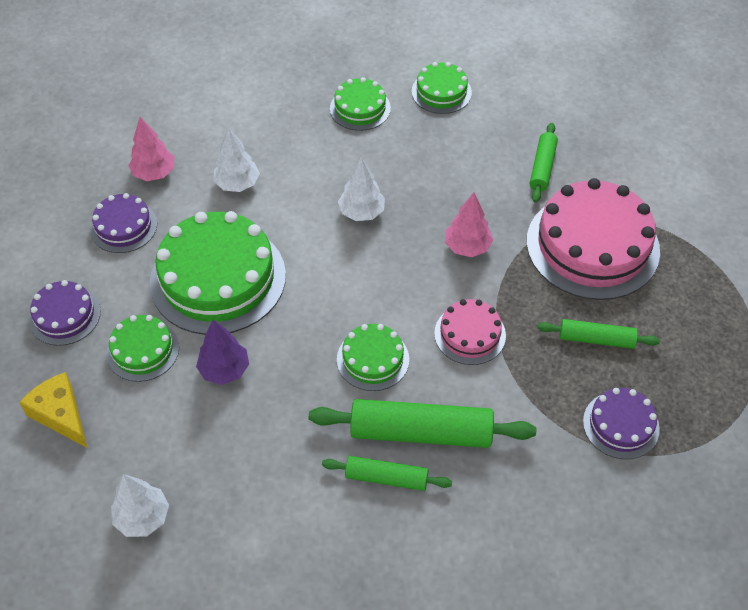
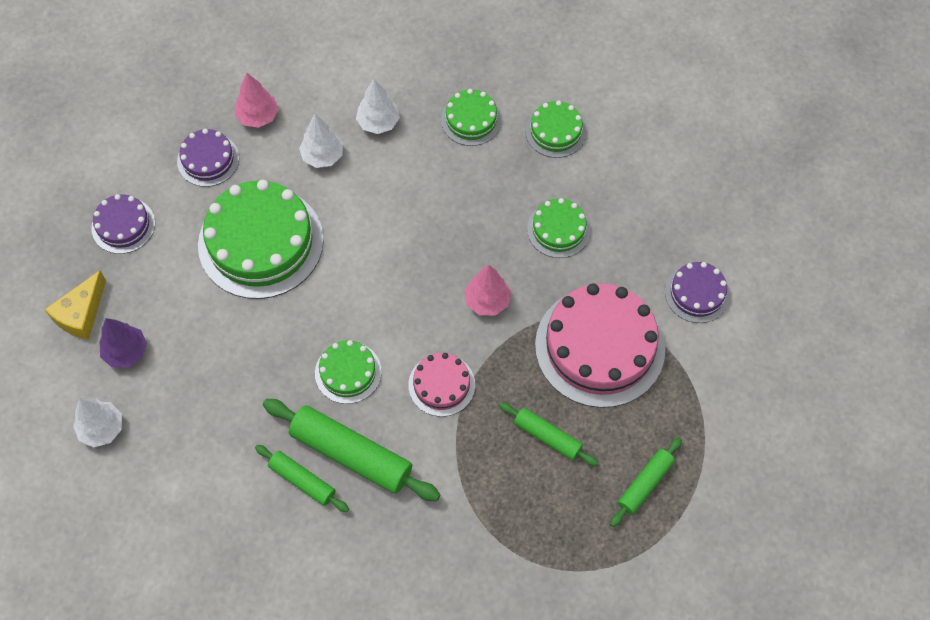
camera: 25 degrees right, 10 degrees up
yellow cheese [19,372,88,448] -> yellow cheese turned 135 degrees counterclockwise [45,271,106,340]
green cake [106,315,179,382] -> green cake moved to [527,198,591,258]
purple tree [196,319,249,385] -> purple tree moved to [100,318,147,368]
white tree [338,157,385,221] -> white tree moved to [356,79,400,134]
green rolling pin [530,123,558,203] -> green rolling pin moved to [610,437,682,527]
purple cake [583,388,660,459] -> purple cake moved to [665,262,730,323]

